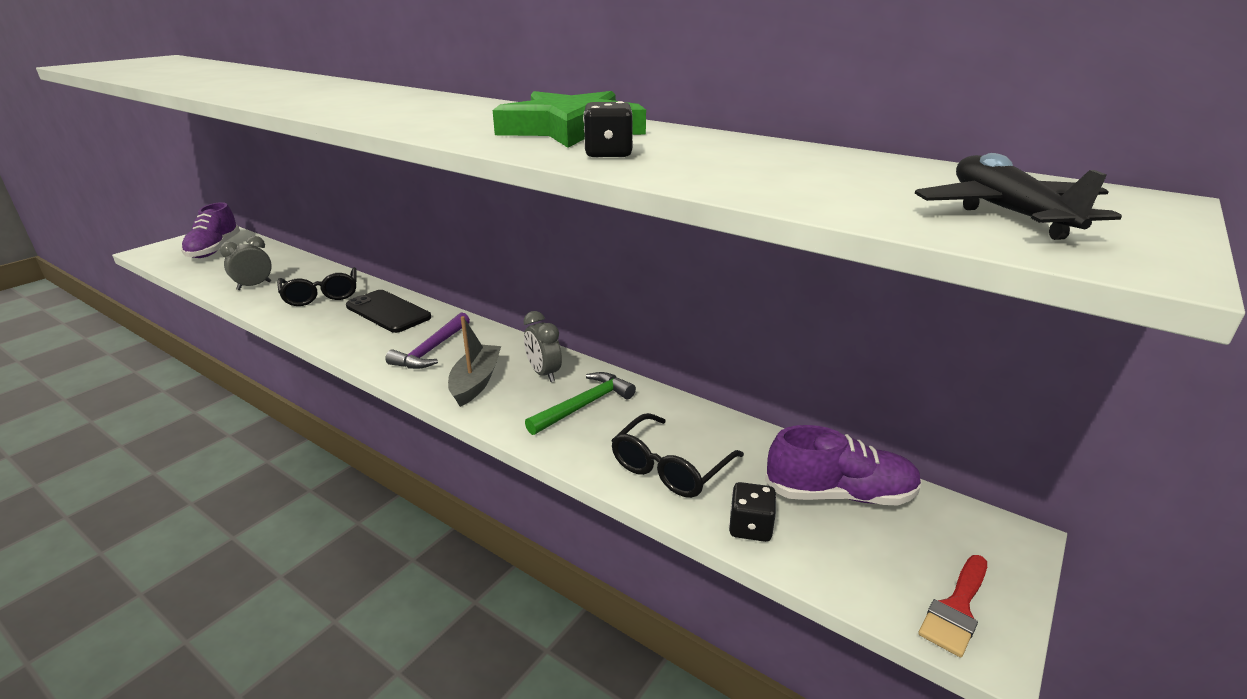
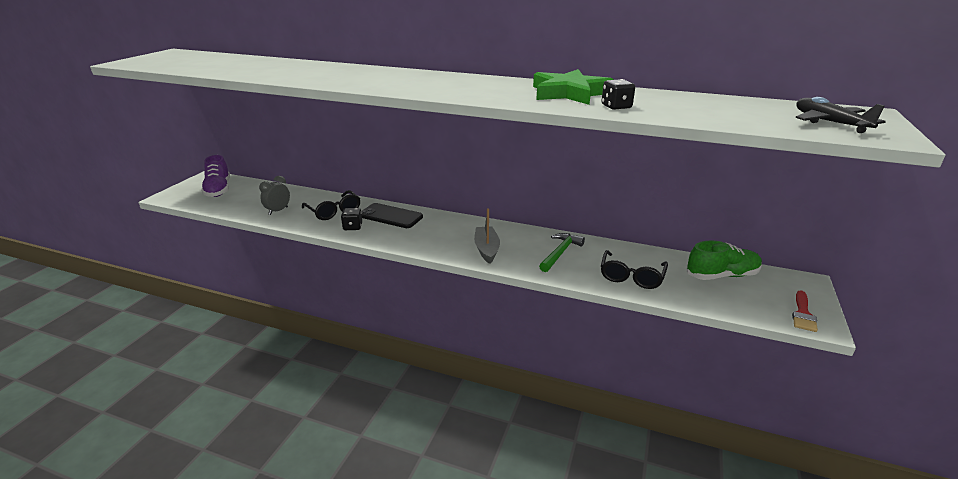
camera: 15 degrees left, 0 degrees up
purple hammer [385,312,470,369] -> none
grey clock [524,311,562,382] -> none
black dice [729,482,776,542] -> black dice moved to [341,208,362,230]
purple shoe [765,425,922,506] -> green shoe [686,241,762,280]

